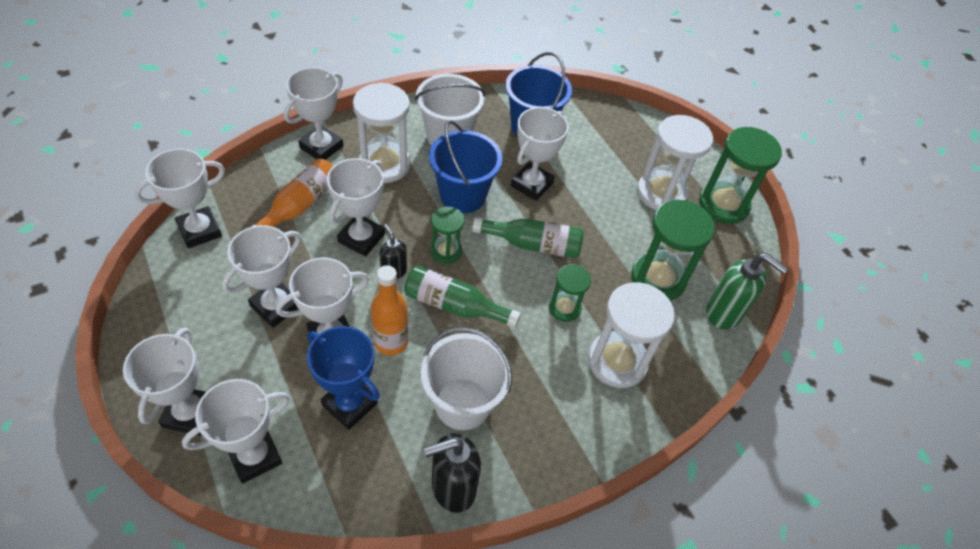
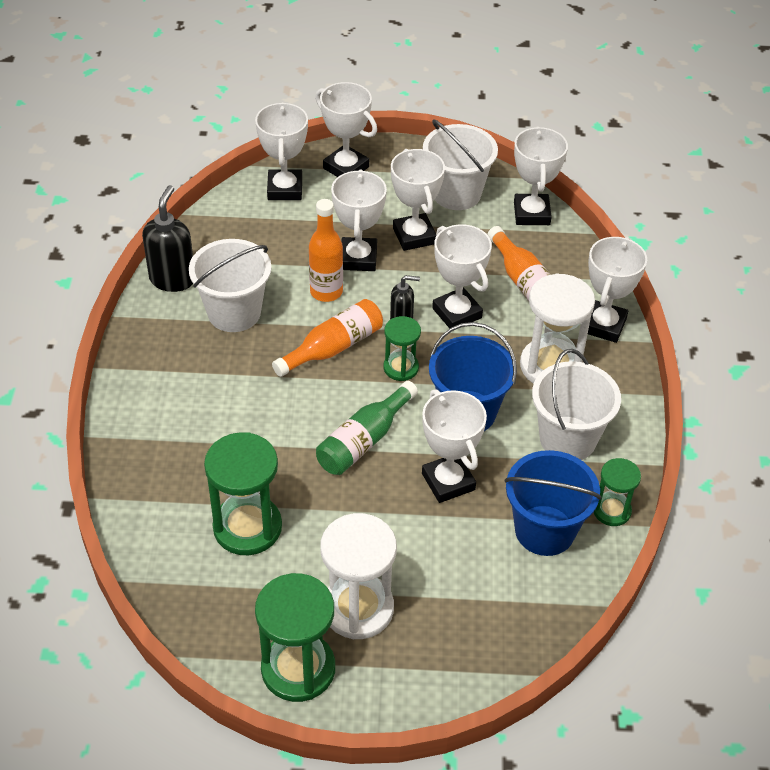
camera: 125 degrees right, 5 degrees down
white trophy [284,67,343,160] -> white trophy turned 45 degrees clockwise [588,237,647,343]
blue trophy [307,326,380,430] -> none
green bottle [404,265,521,328] -> orange bottle [272,299,383,377]
green hourglass [549,264,591,322] -> green hourglass moved to [594,458,641,526]
white hourglass [588,282,675,388] -> none
green soap dispenser [706,253,788,329] -> none
none -> white bucket [423,119,498,210]

